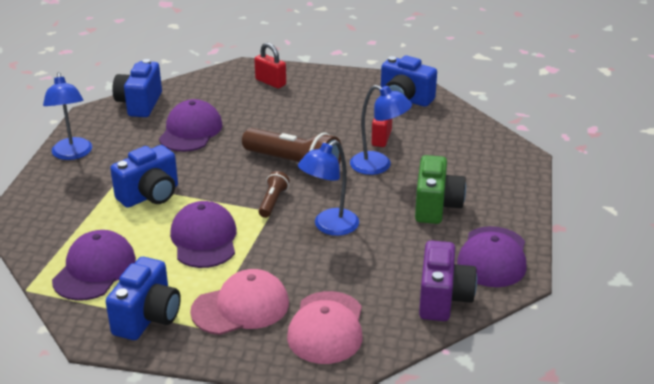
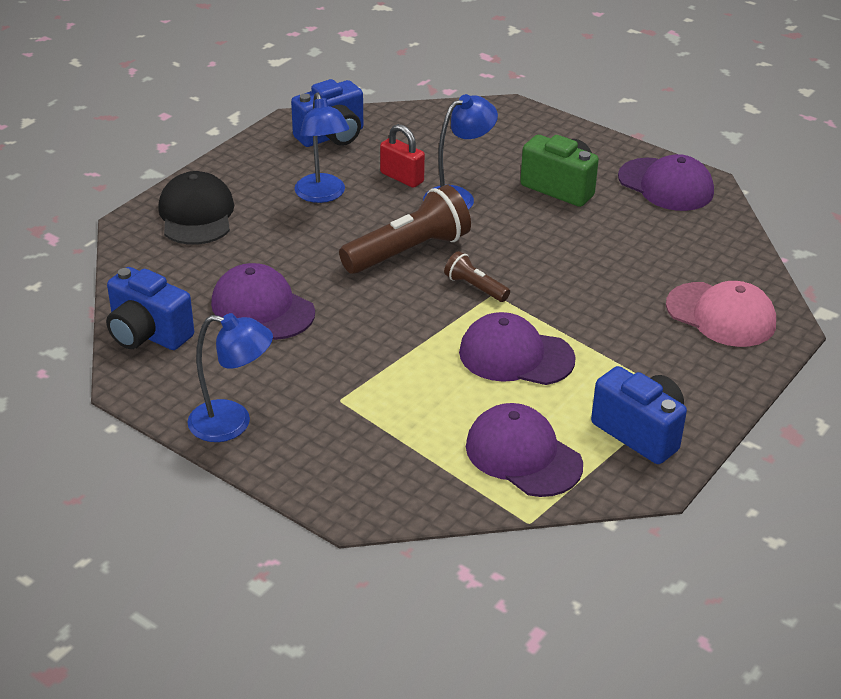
camera: 65 degrees left, 5 degrees up
blue camera [110,145,178,208] -> none
pink cap [190,269,289,335] -> none
red padlock [254,43,286,88] -> black cap [158,171,234,245]
blue lamp [298,140,359,236] -> blue lamp moved to [294,92,350,203]
purple camera [419,240,477,321] -> none

